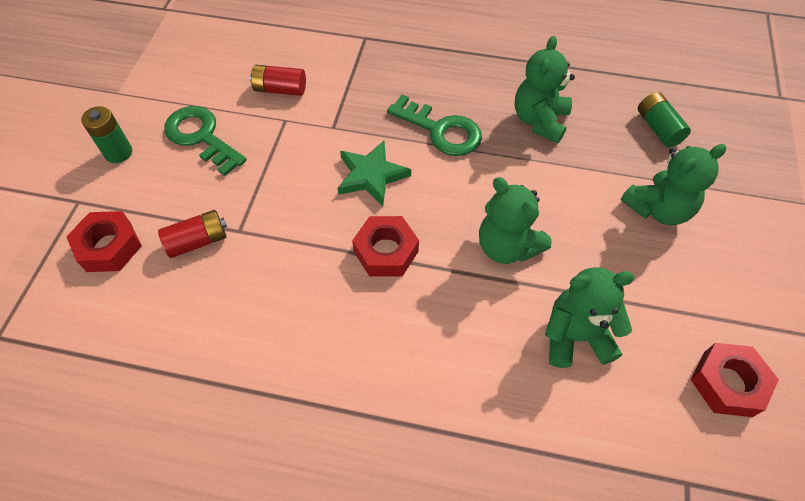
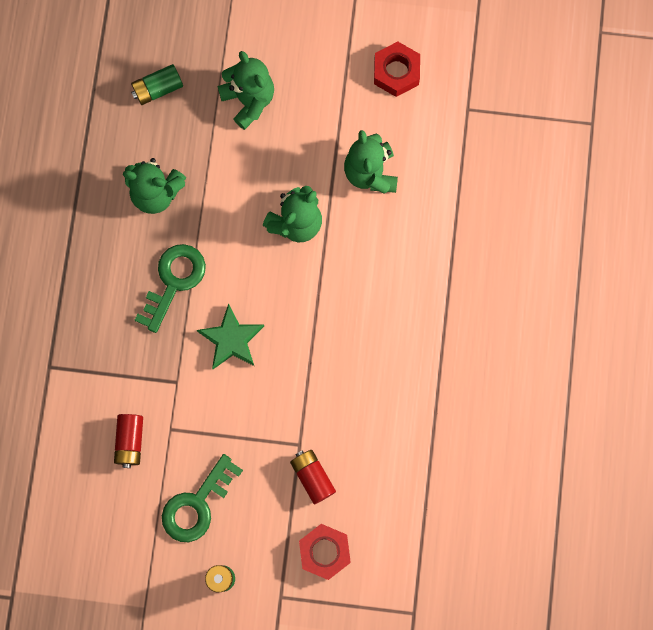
camera: 95 degrees left, 20 degrees up
red nut [352,216,419,277] -> none

